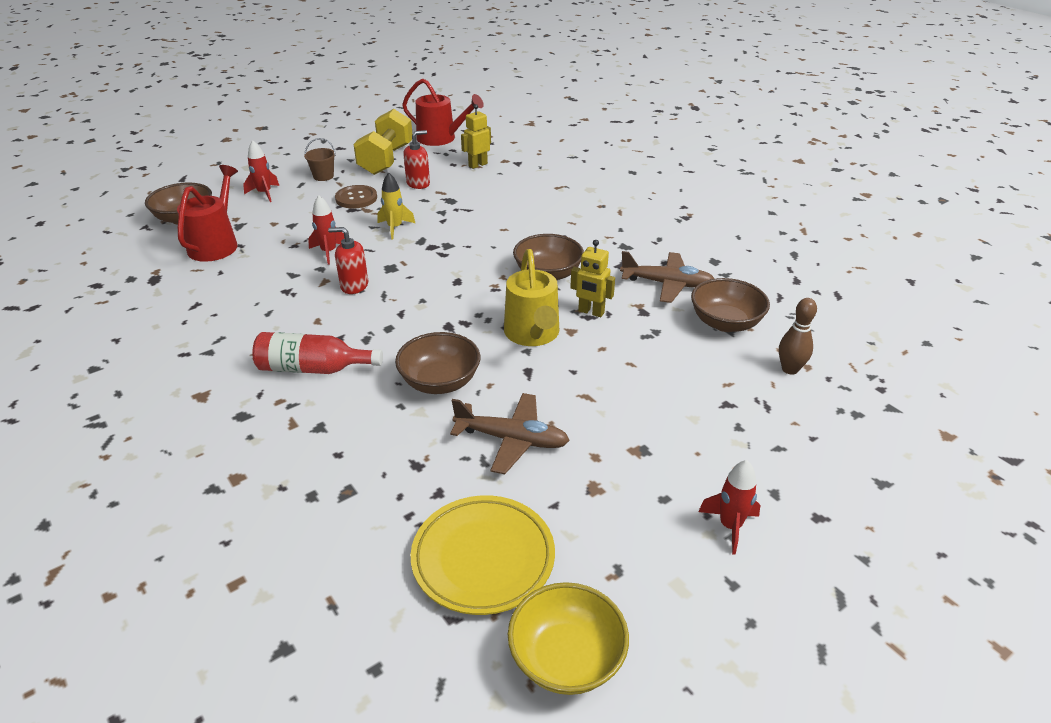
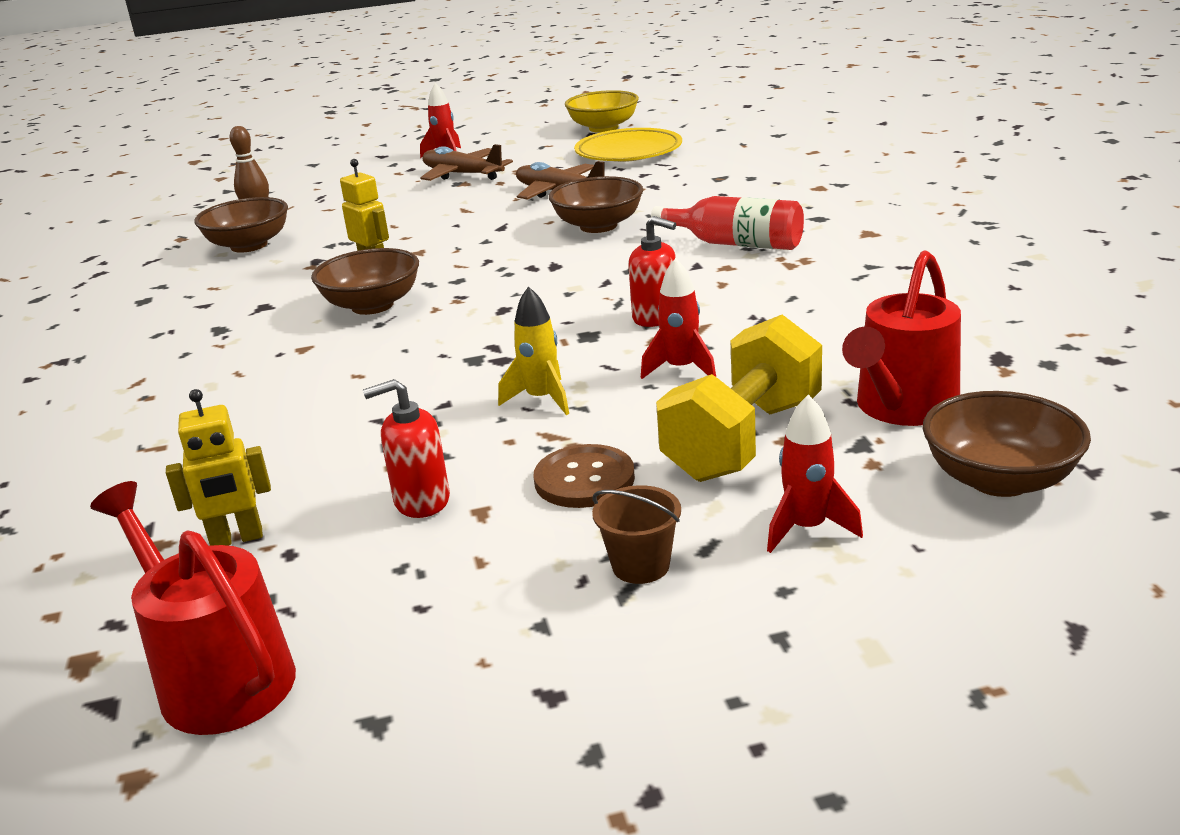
camera: 155 degrees left, 10 degrees down
yellow dumbbell [353,109,412,175] -> yellow dumbbell moved to [656,315,822,482]
yellow watering can [504,249,559,346] -> none
brown plane [620,251,714,303] -> brown plane moved to [421,144,513,181]

